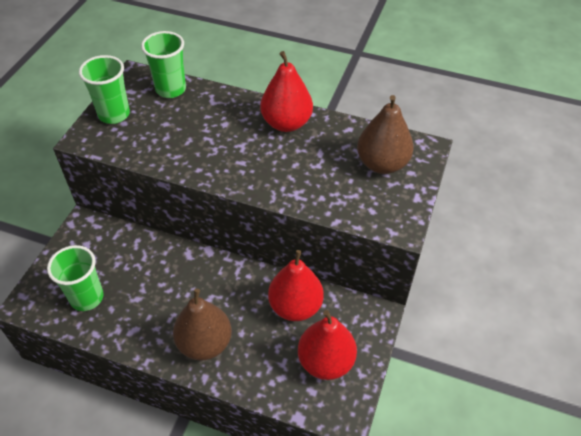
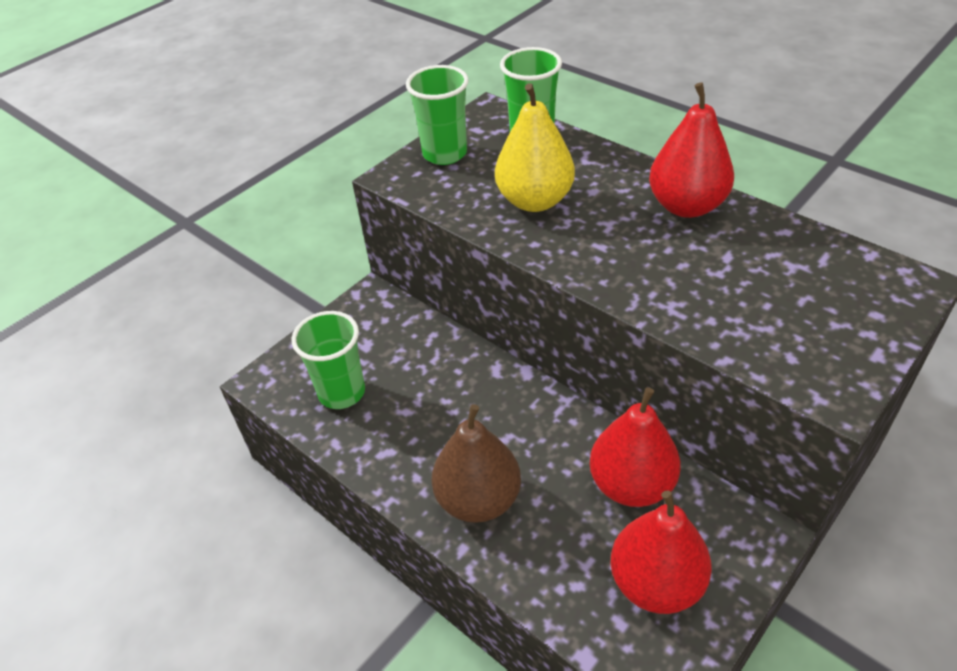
camera: 25 degrees right, 5 degrees down
brown pear [357,95,414,174] -> none
none -> yellow pear [495,83,575,212]

